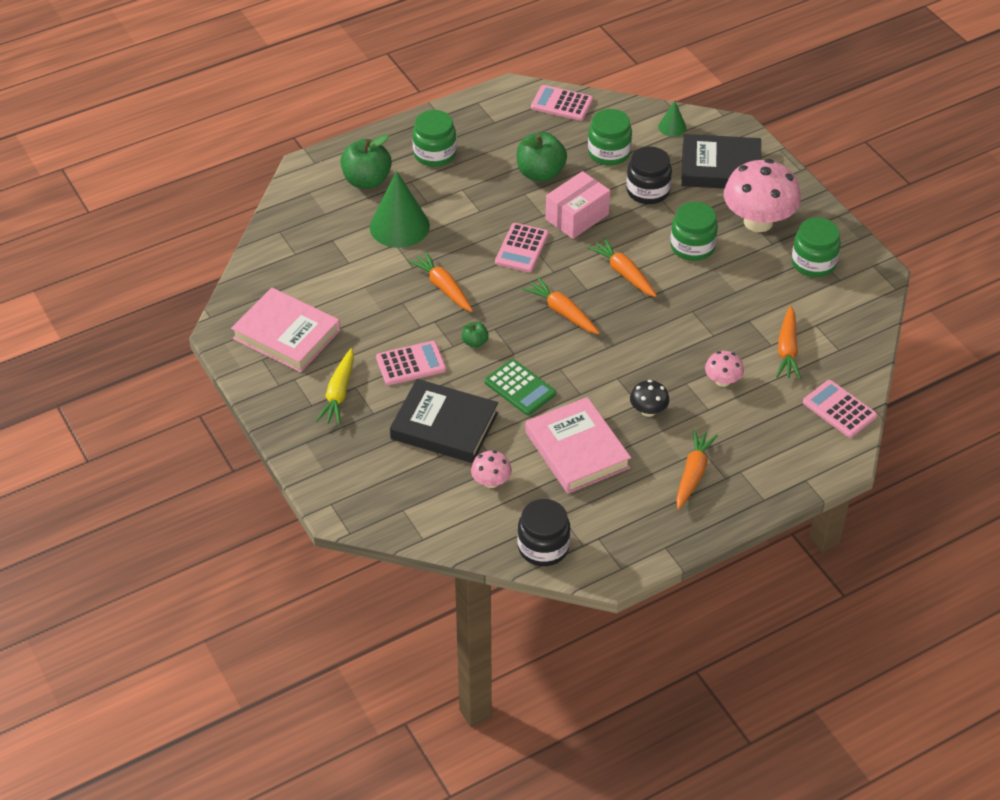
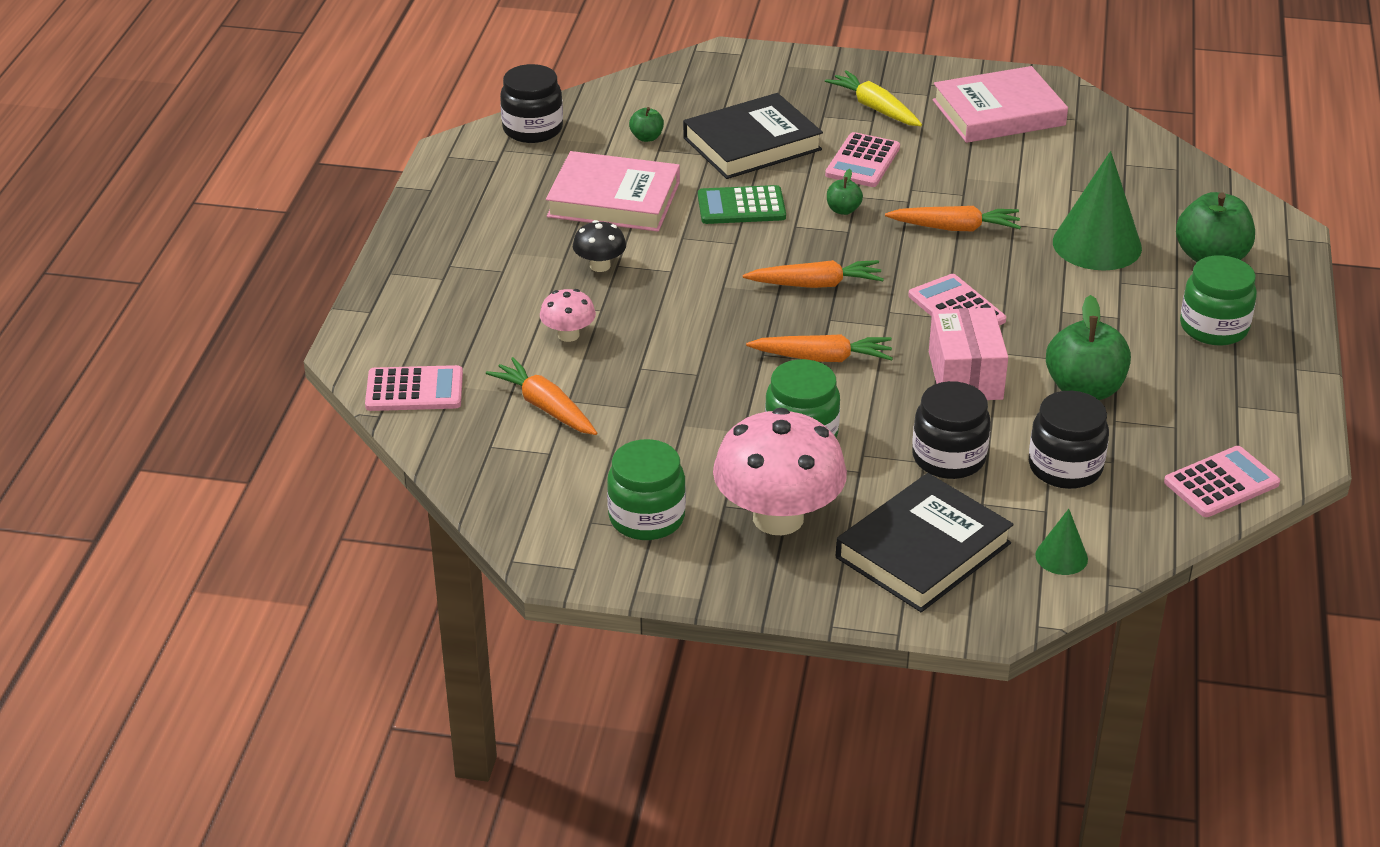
camera: 130 degrees right, 10 degrees down
pink mushroom [471,451,512,488] -> green apple [629,107,664,142]
green jar [588,109,632,166] -> black jar [1029,391,1109,489]
orange carrot [676,429,718,510] -> none

